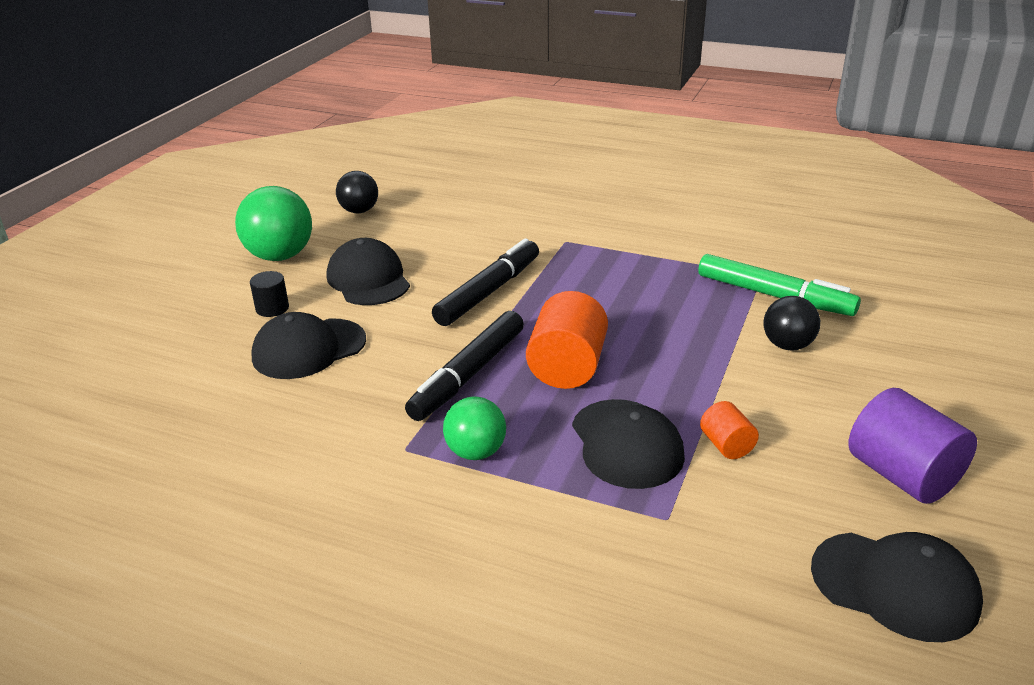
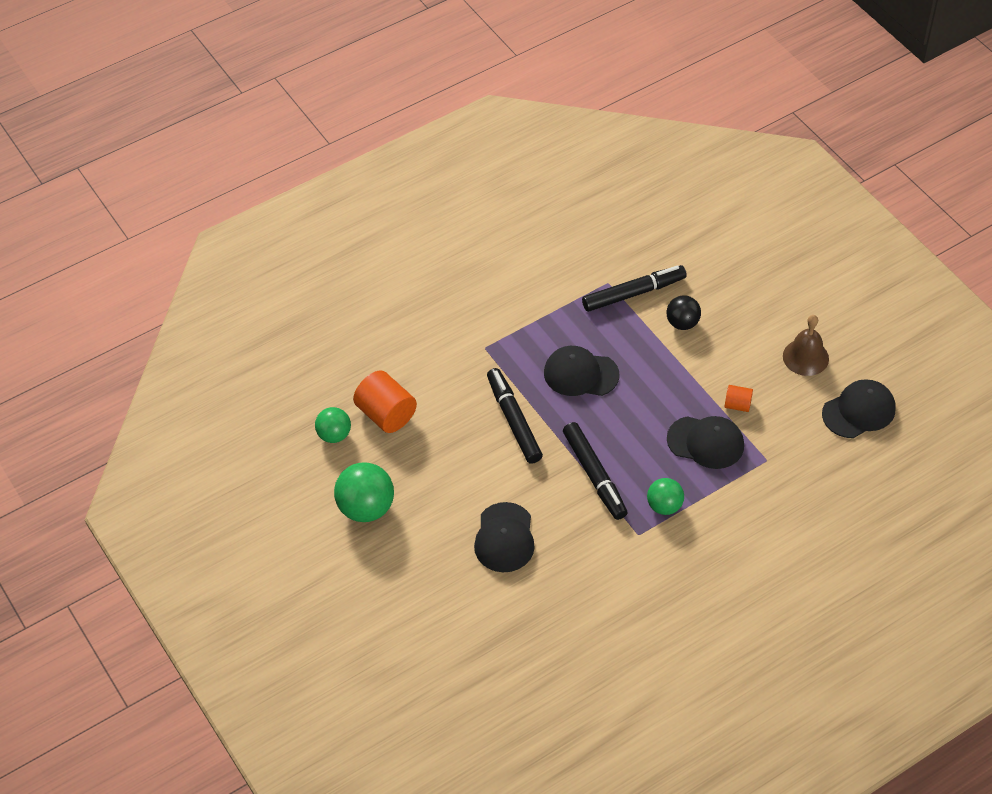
camera: 55 degrees left, 20 degrees up
black cylinder [250,271,289,317] -> none
black cap [327,238,410,305] -> black cap moved to [544,346,619,396]
black ball [336,171,378,213] -> green ball [315,407,351,443]
orange cylinder [526,291,608,389] -> orange cylinder moved to [353,370,417,433]
green marker [698,254,861,316] -> black marker [582,265,687,312]
purple cylinder [848,388,977,504] -> brown bell [783,315,829,376]

